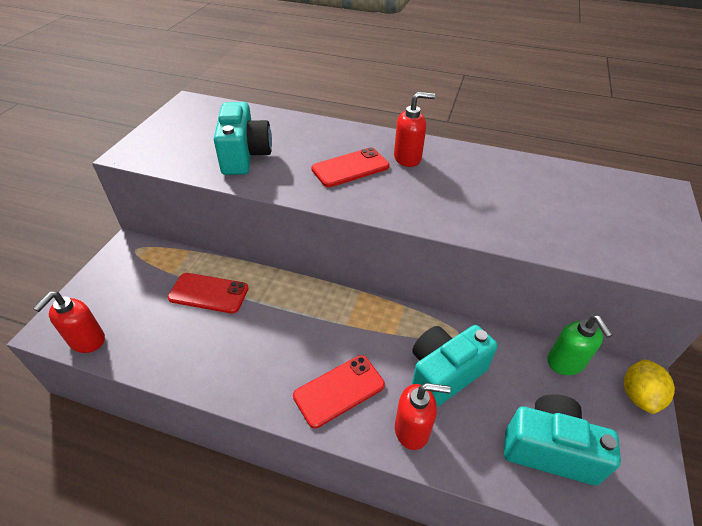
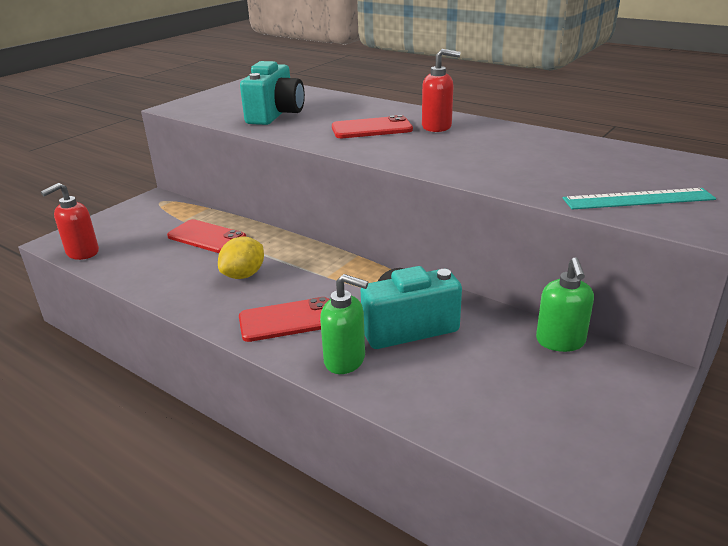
camera: 20 degrees right, 15 degrees down
red soap dispenser [395,383,450,450] -> green soap dispenser [320,274,368,374]
turquoise camera [504,394,621,485] -> none
yellow lemon [624,359,675,414] -> yellow lemon moved to [218,236,264,279]
none -> turquoise ruler [563,188,716,209]

